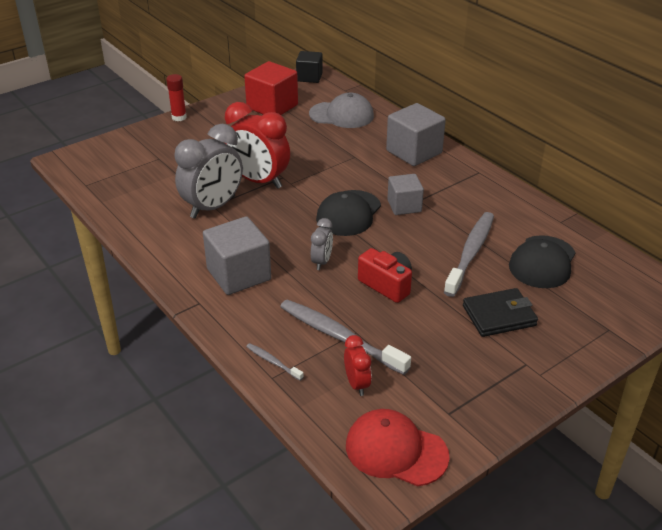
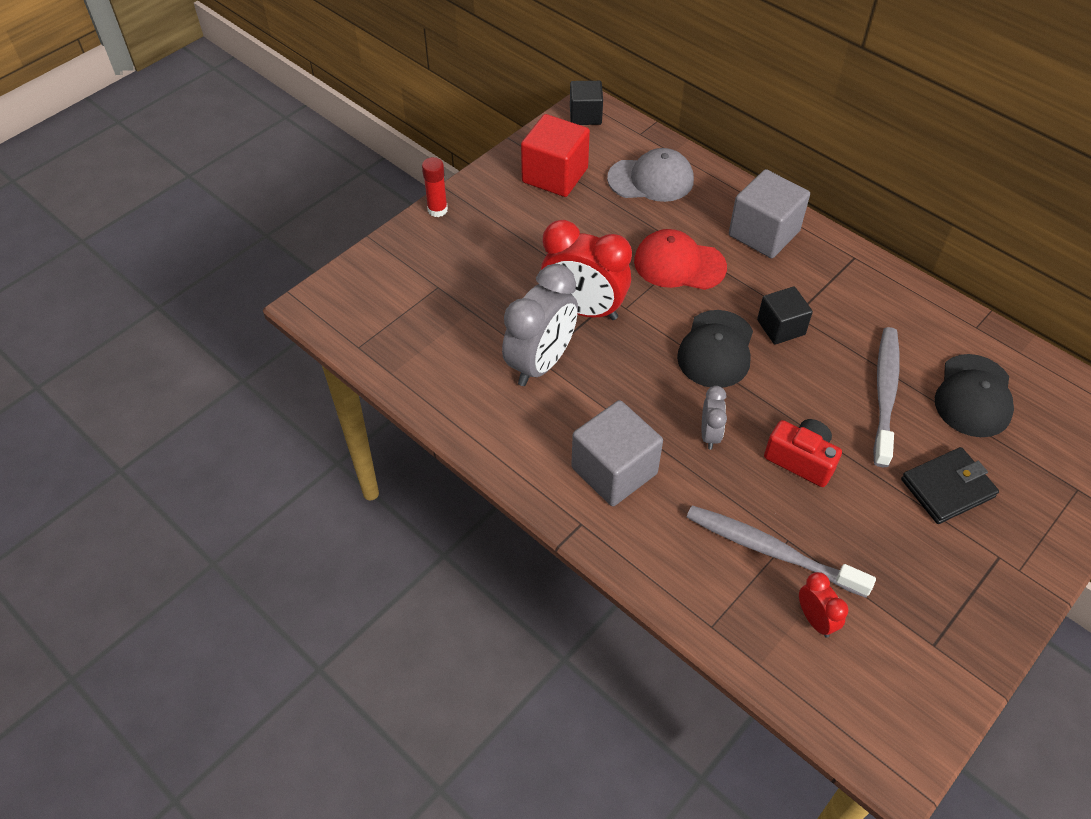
camera: 10 degrees left, 15 degrees up
grey toothbrush [246,343,304,381] -> none
red cap [346,409,450,486] -> red cap moved to [634,229,727,290]
grey cube [387,174,424,215] -> black cube [757,287,813,344]

